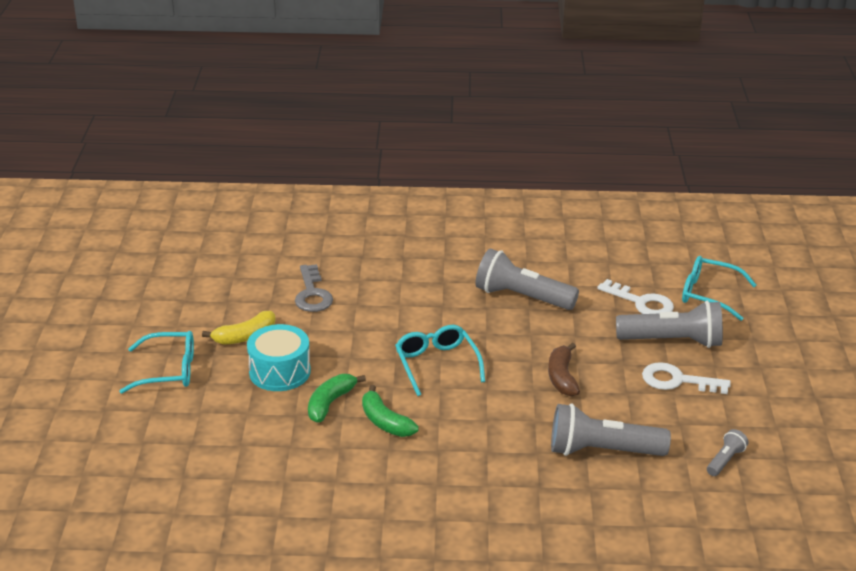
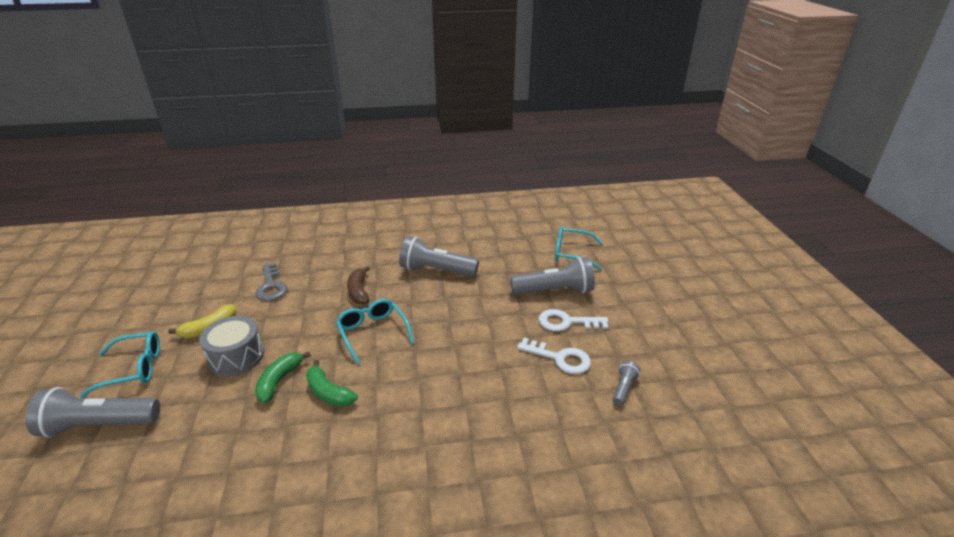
camera: 10 degrees left, 0 degrees up
turquoise drum [247,324,311,391] -> grey drum [199,316,264,376]
brown banana [548,342,580,397] -> brown banana moved to [347,266,370,305]
grey flashlight [551,404,671,456] -> grey flashlight moved to [26,387,160,438]
white key [597,279,674,314] -> white key moved to [517,337,591,374]

